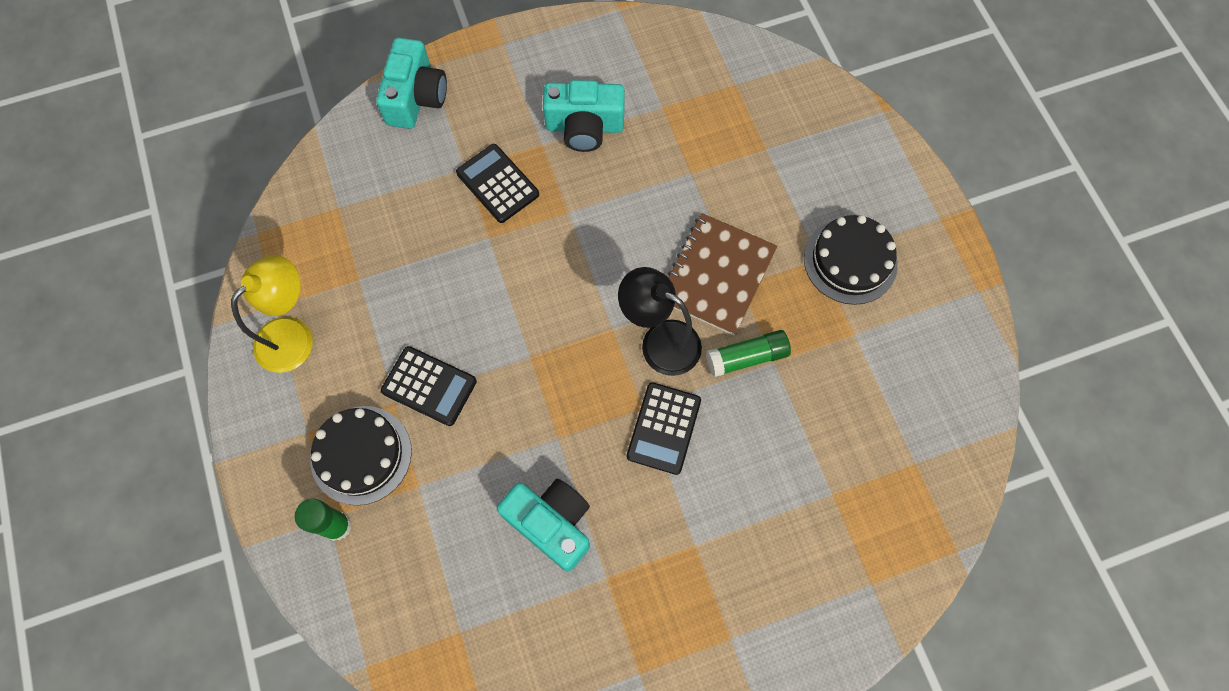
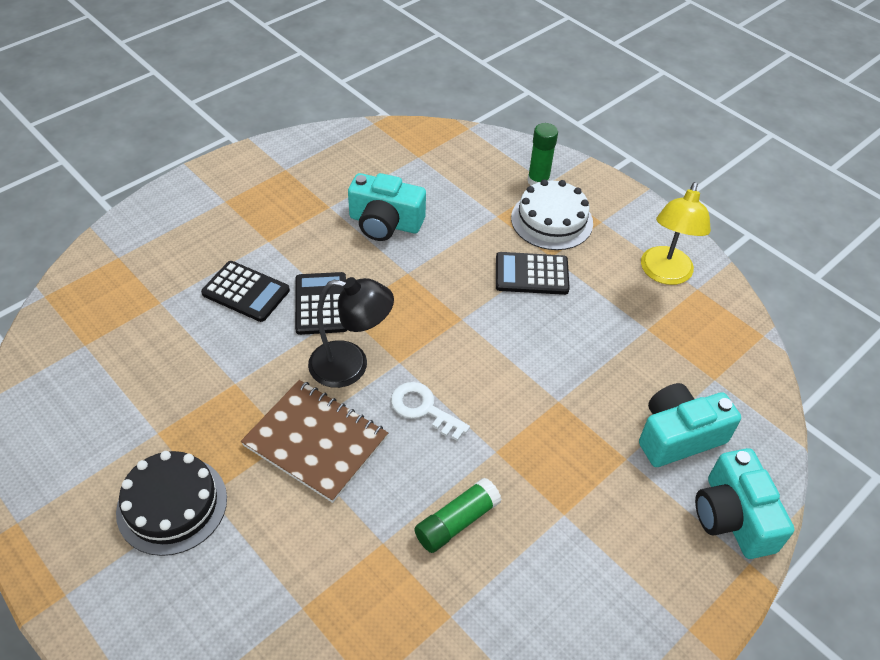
camera: 155 degrees right, 20 degrees down
black cake [310,406,412,505] -> white cake [511,179,593,250]
black calculator [456,144,539,223] -> black calculator moved to [201,261,290,322]
turquoise camera [543,80,625,152] -> turquoise camera moved to [639,383,741,467]
brown notebook [668,213,777,336] -> brown notebook turned 60 degrees counterclockwise [241,380,388,503]
green glue stick [706,330,791,377] -> green glue stick moved to [414,477,502,553]
none -> white key [391,382,470,441]

